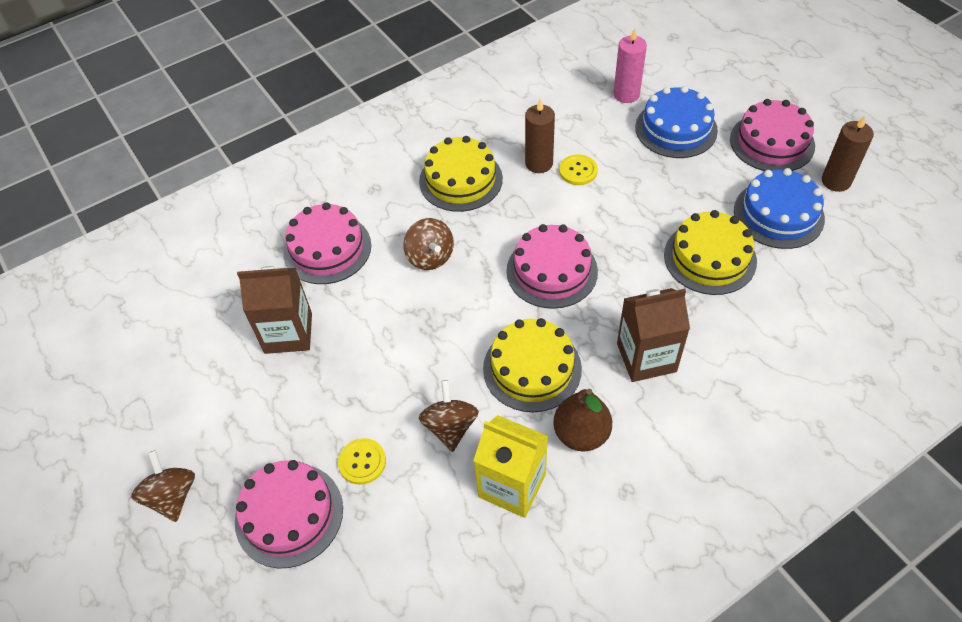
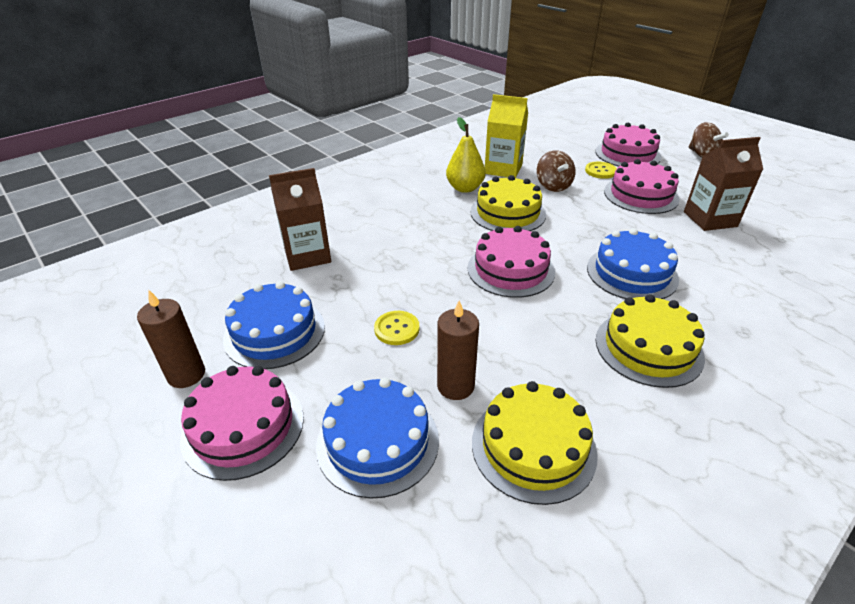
camera: 170 degrees right, 15 degrees down
pink cake [283,202,371,284] -> pink cake moved to [604,159,680,214]
brown spinning top [403,218,454,270] -> blue cake [587,228,679,299]
brown candle [525,99,555,173] -> brown candle moved to [437,300,479,400]
brown pear [553,389,612,451] -> yellow pear [446,117,486,193]
yellow button [559,154,598,185] -> yellow button moved to [374,311,420,345]
pink candle [613,28,647,103] -> none
brown carton [617,288,690,382] -> brown carton moved to [269,168,331,271]
yellow cake [664,210,757,295] -> yellow cake moved to [472,381,598,505]

